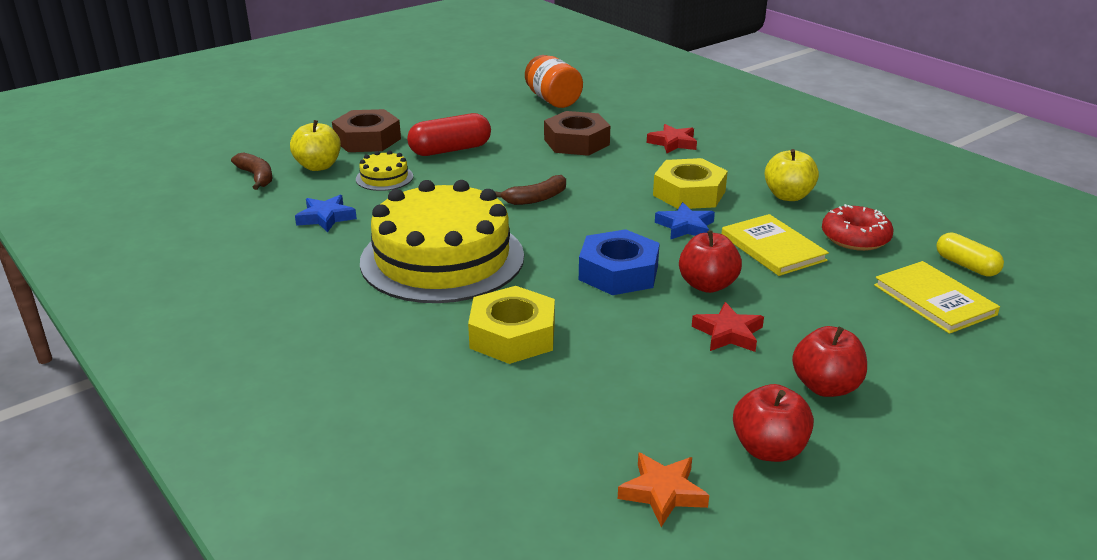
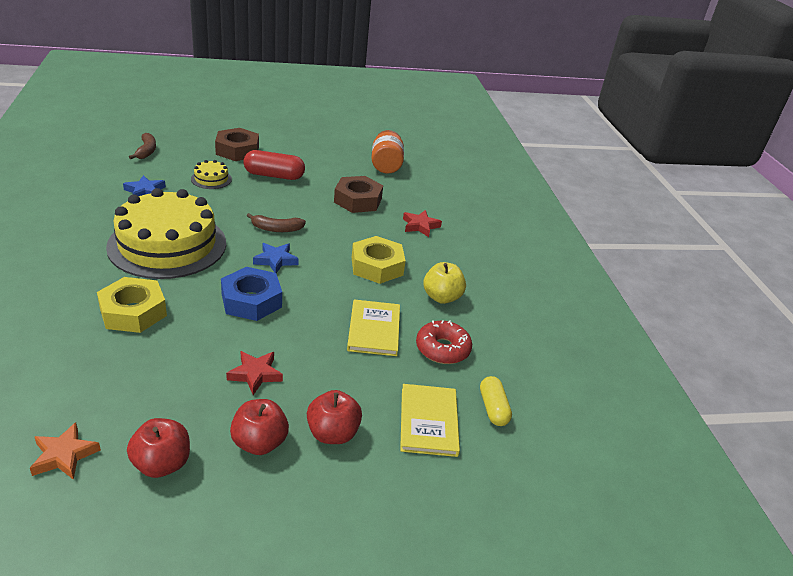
camera: 25 degrees right, 5 degrees up
yellow apple [290,120,341,171] -> none
blue star [655,202,715,240] -> blue star moved to [253,243,299,273]
red apple [679,230,742,293] -> red apple moved to [307,390,362,444]

